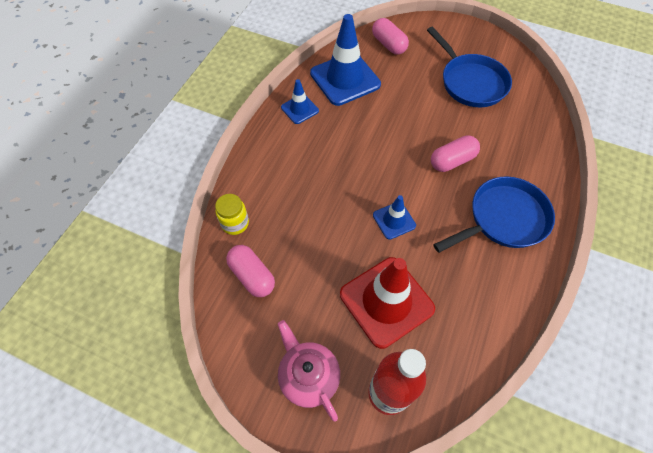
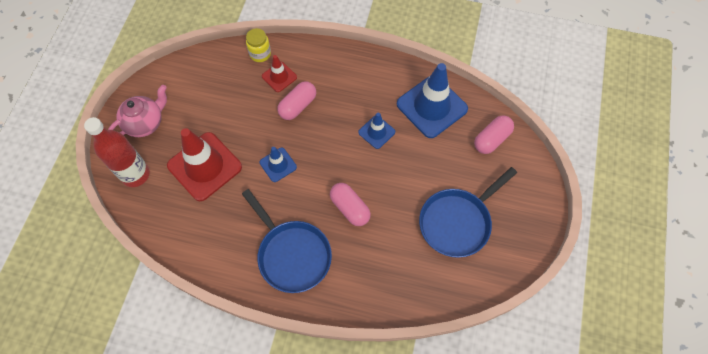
camera: 80 degrees right, 5 degrees up
pink capsule [226,245,275,297] -> pink capsule moved to [277,81,316,120]
blue traffic cone [281,79,319,124] -> blue traffic cone moved to [358,112,395,149]
none -> red traffic cone [262,55,297,92]

